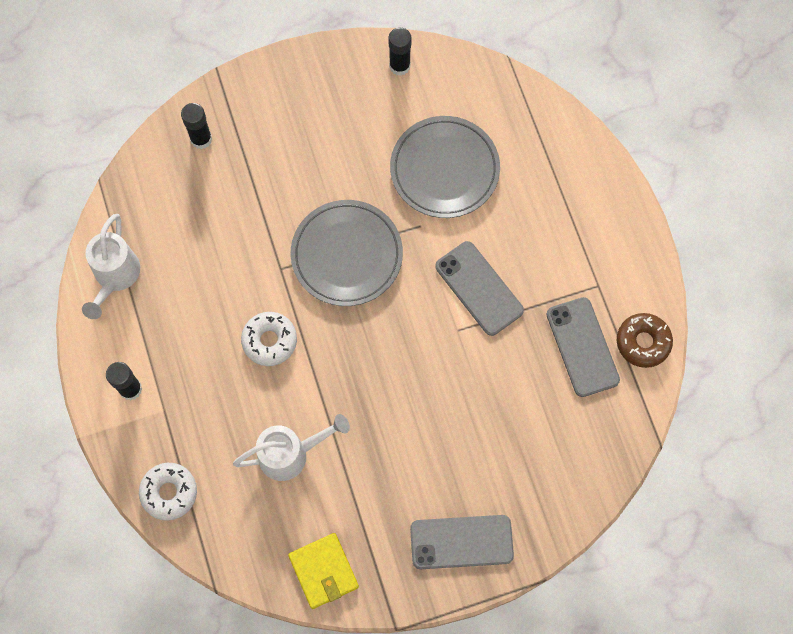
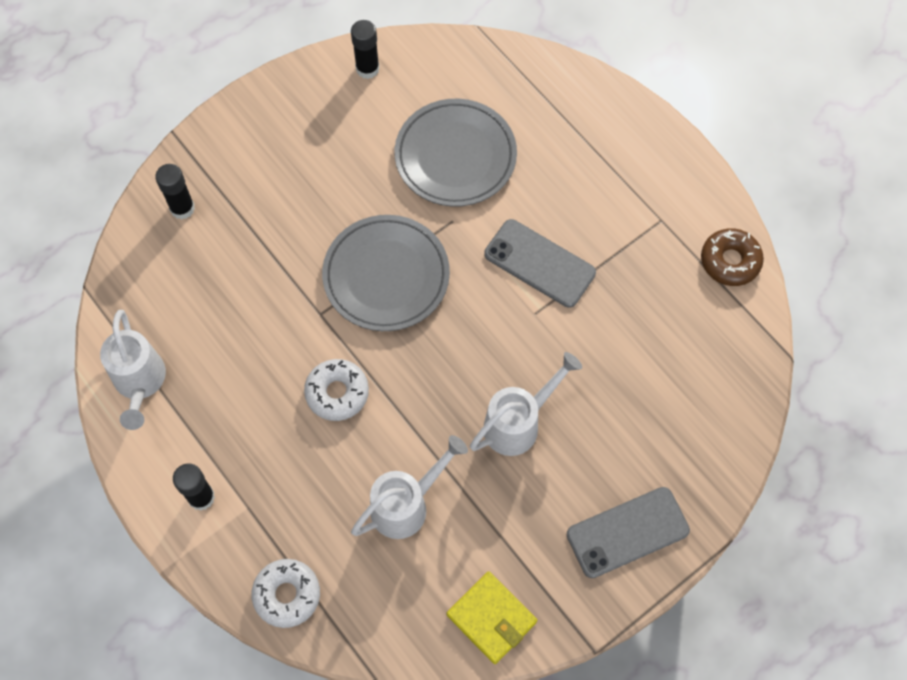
camera: 20 degrees left, 5 degrees down
grey phone [546,297,620,397] -> none
none -> white watering can [470,352,582,456]

